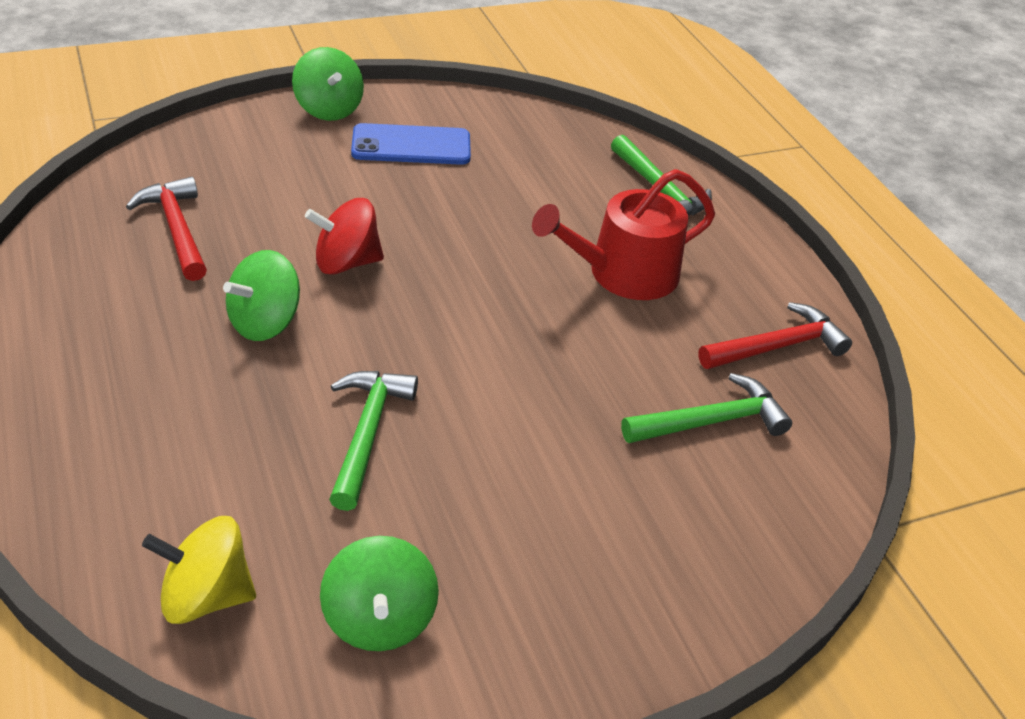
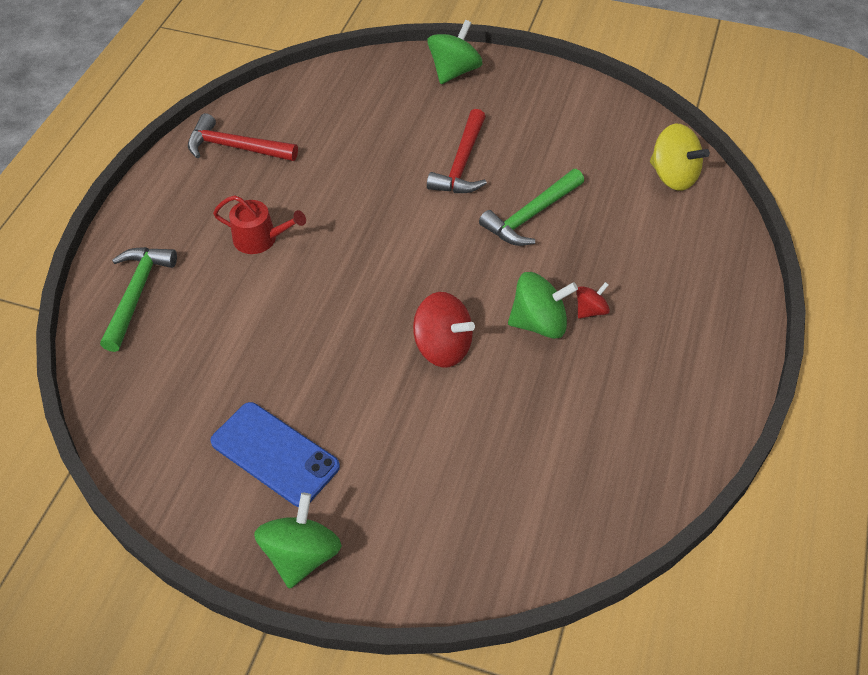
camera: 135 degrees left, 10 degrees up
red hammer [126,177,207,281] -> red hammer moved to [427,109,487,193]
green spinning top [320,536,439,651] -> green spinning top moved to [427,20,482,84]
red watering can [532,169,715,300] -> red watering can [213,195,306,254], size x0.59
green hammer [621,373,792,443] -> none
none -> red spinning top [577,282,610,319]

